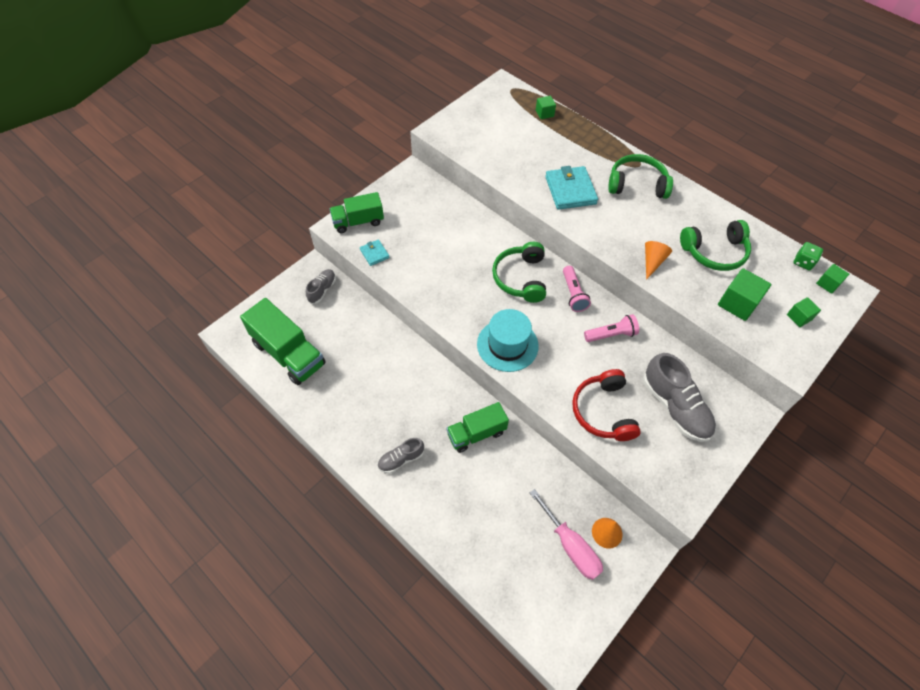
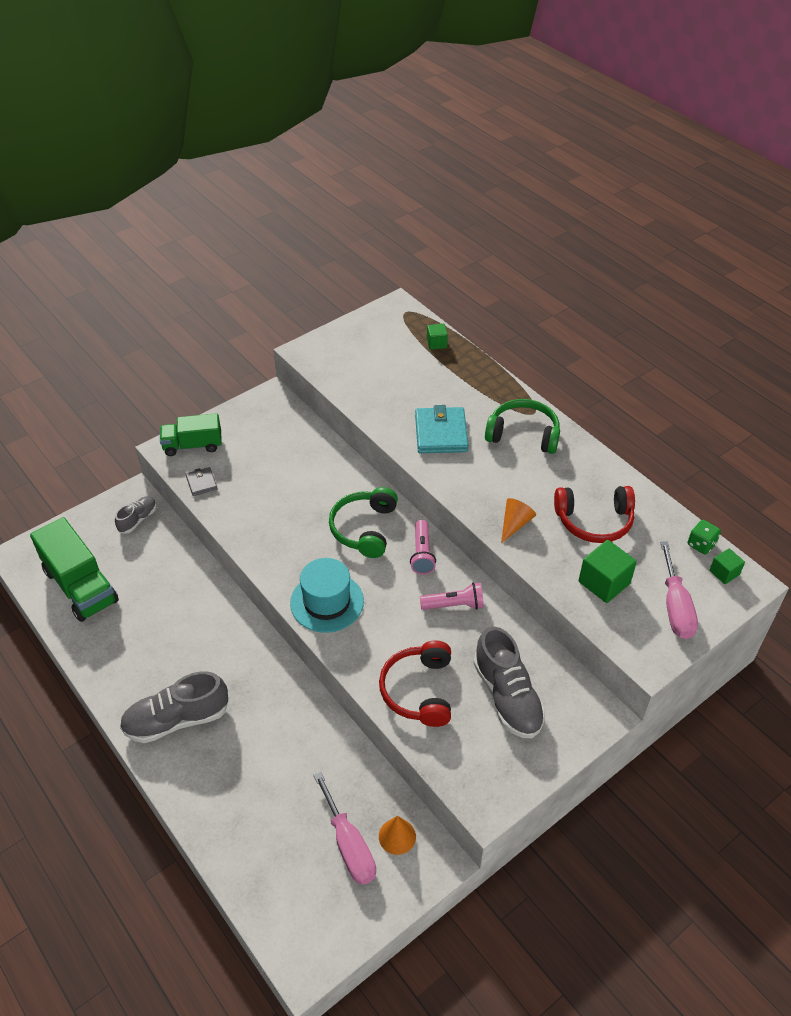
camera: 10 degrees right, 10 degrees down
turquoise wallet [360,239,390,266] -> grey wallet [186,467,218,496]
grey shoe [377,438,424,473] -> grey shoe [119,671,229,743], size x1.82
green truck [447,402,509,453] -> none
green headphones [680,220,751,271] -> red headphones [554,486,635,543]
green cube [787,297,821,327] -> pink screwdriver [660,541,698,639]

